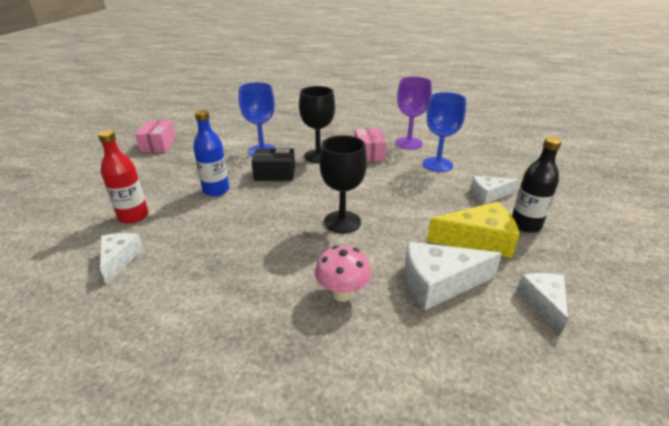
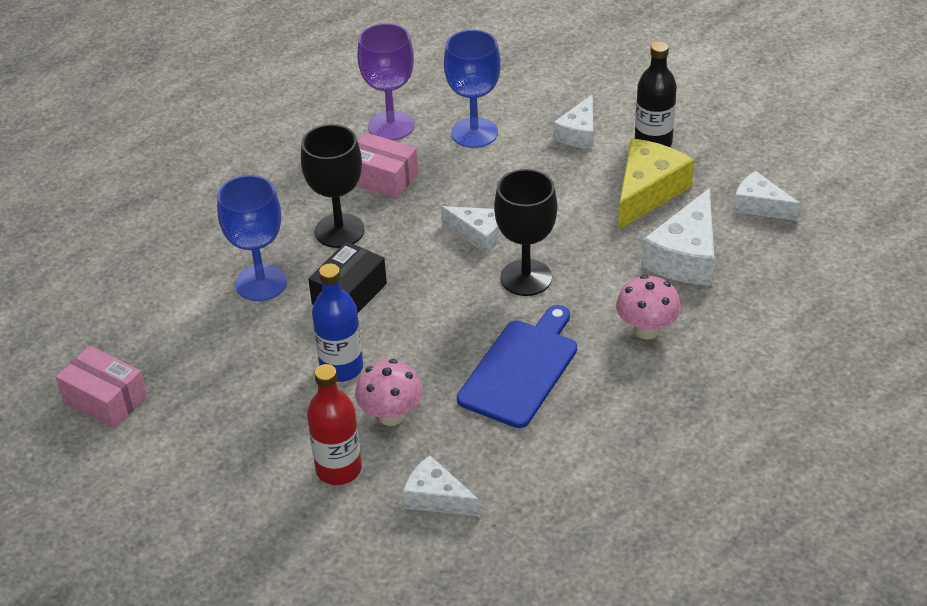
camera: 55 degrees left, 10 degrees up
none -> pink mushroom [355,359,423,426]
none -> white cheese [441,206,503,254]
none -> blue cutting board [457,305,577,428]

